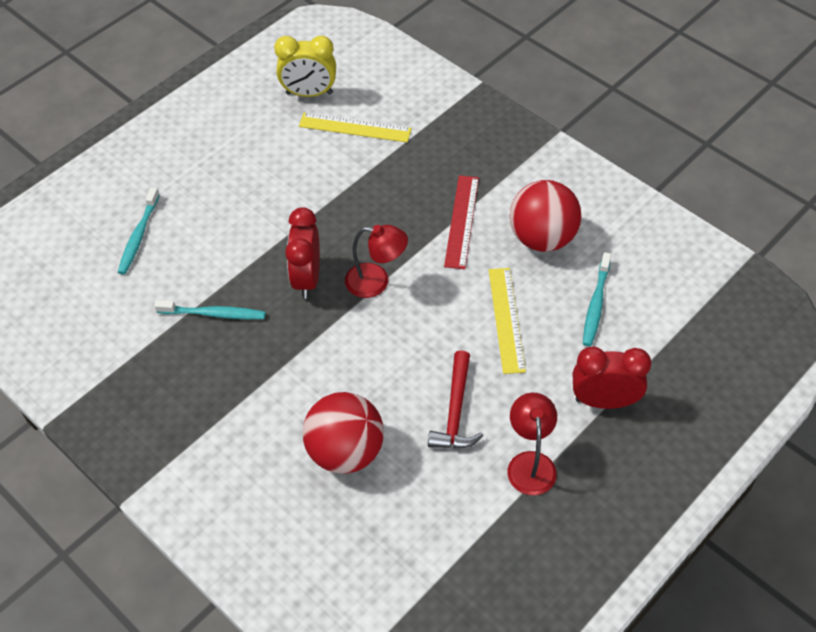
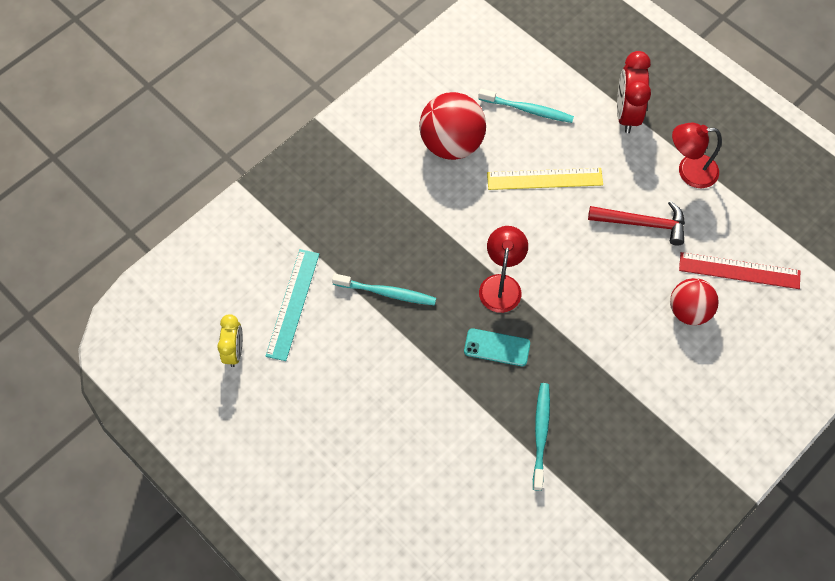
camera: 90 degrees left, 10 degrees up
turquoise toothbrush [118,187,160,275] -> turquoise toothbrush moved to [332,274,436,305]
yellow clock [274,36,336,97] -> yellow clock [217,314,243,367], size x0.65
red clock [285,207,320,299] -> turquoise phone [464,328,530,366]
yellow ruler [299,113,412,142] -> turquoise ruler [266,249,319,361]
red ball [303,392,384,474] -> red ball [670,278,719,325], size x0.66
red ruler [444,175,479,269] -> red ruler moved to [679,252,800,289]

